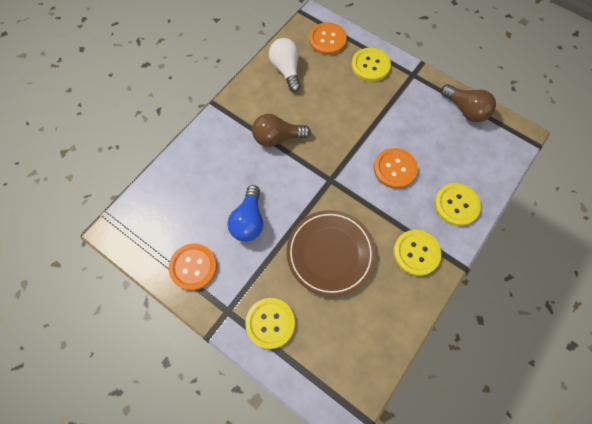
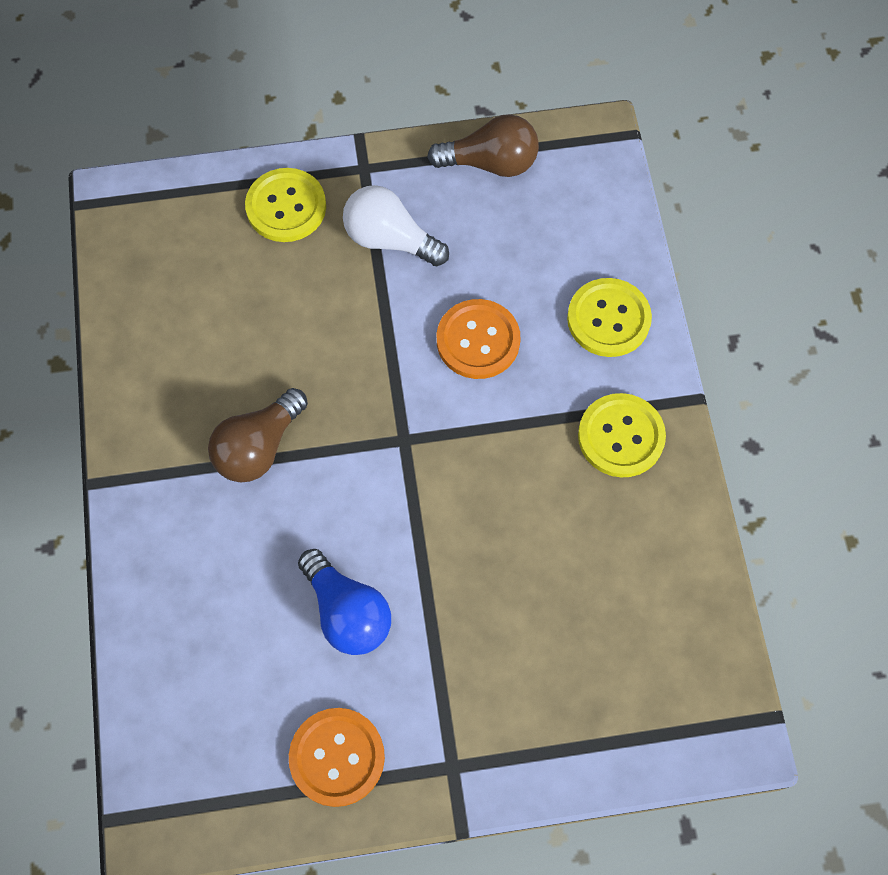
camera: 45 degrees left, 0 degrees up
yellow button [245,298,295,349] -> none
white light bulb [269,38,301,92] -> white light bulb moved to [343,185,449,266]
brown plate [287,210,376,297] -> none
orange button [309,22,347,55] -> none

